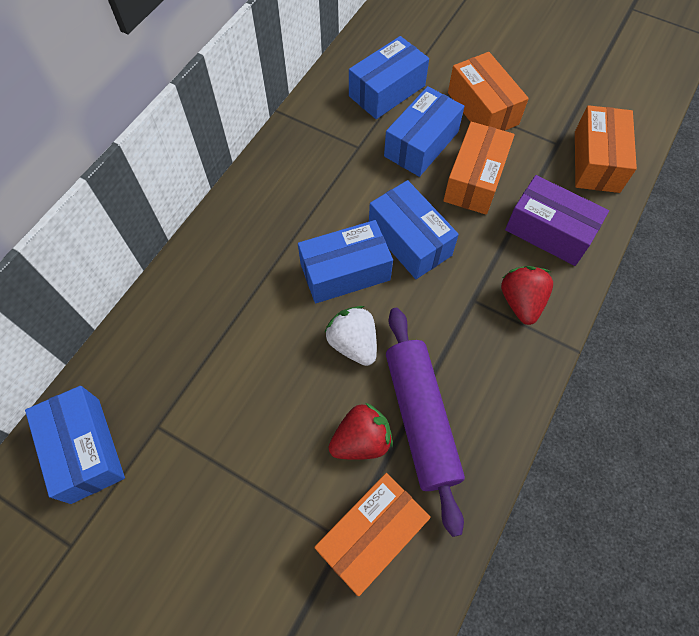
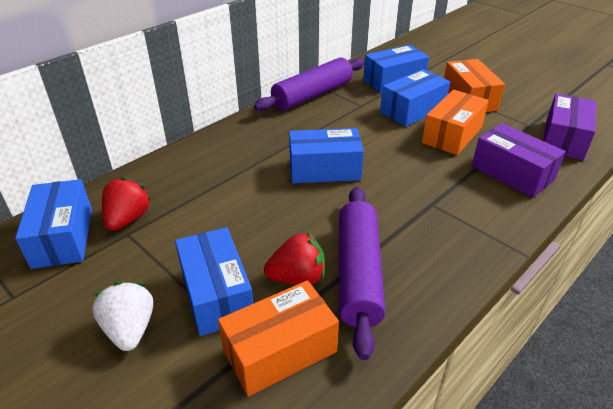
camera: 15 degrees right, 25 degrees down
white strawberry [324,306,377,366] -> white strawberry moved to [92,282,153,351]
blue box [369,180,459,279] -> blue box moved to [175,227,253,336]
red strawberry [501,266,553,325] -> red strawberry moved to [102,177,151,231]
orange box [575,105,637,193] -> purple box [543,93,596,160]
none -> purple rolling pin [254,57,365,111]

